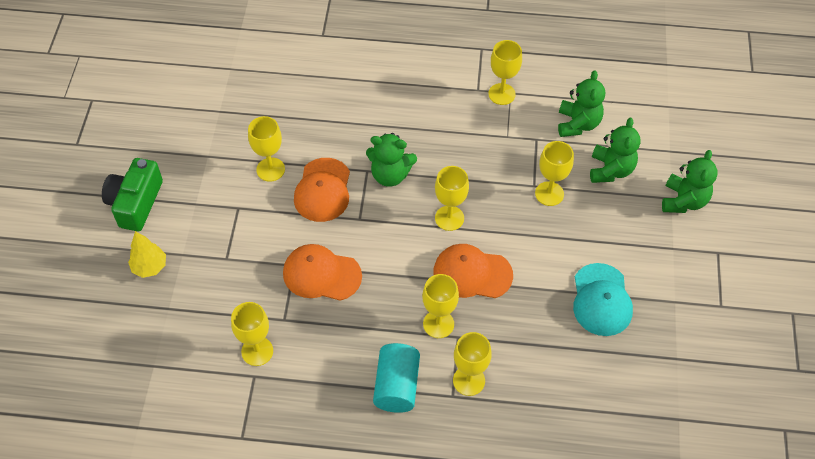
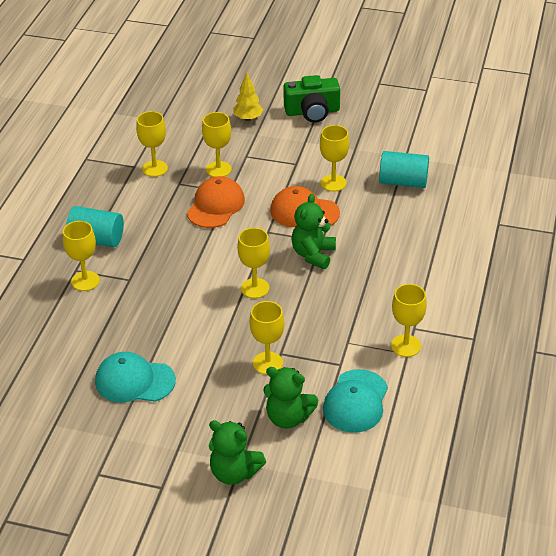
camera: 100 degrees right, 15 degrees down
green camera [102,158,163,231] -> green camera turned 150 degrees clockwise [283,75,340,123]
yellow goblet [422,274,459,338] -> yellow goblet moved to [202,112,232,177]
orange cap [433,244,513,298] -> none
green teddy bear [558,70,605,137] -> turquoise cap [323,369,388,433]
none -> turquoise cylinder [379,151,429,188]

